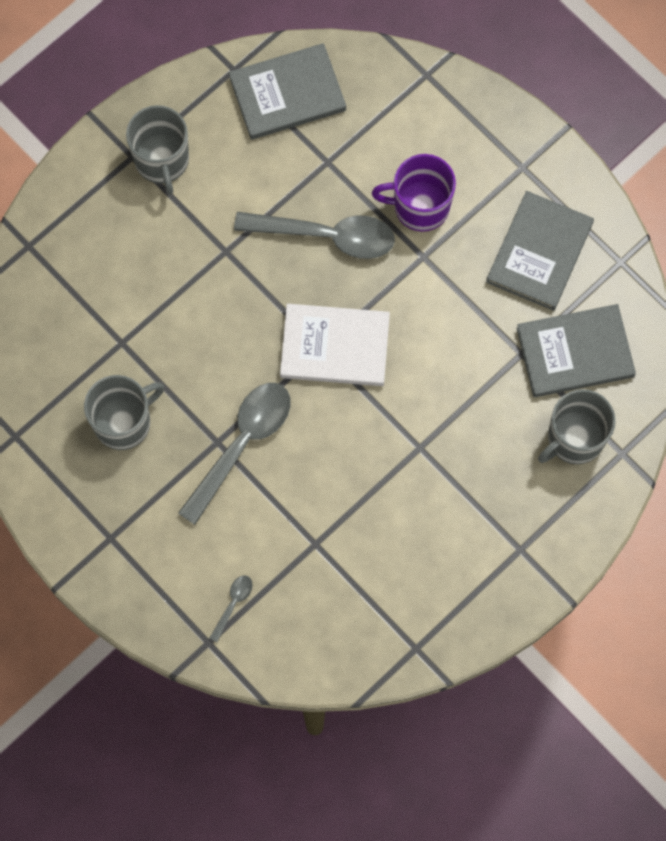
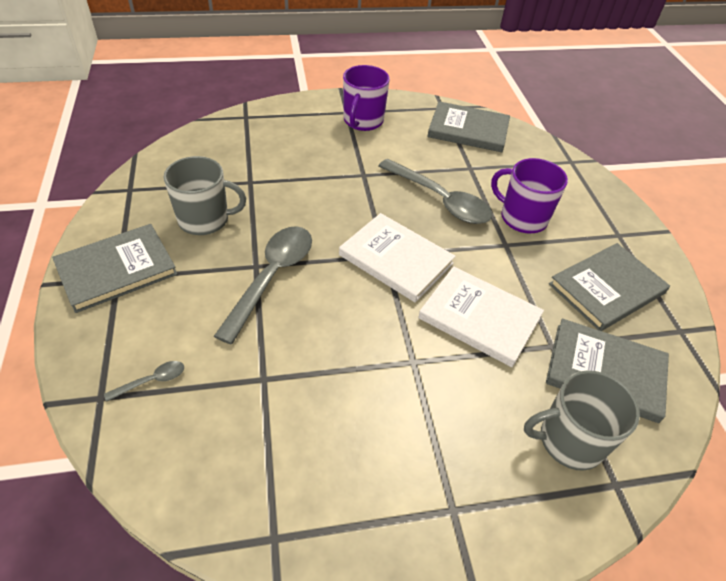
camera: 30 degrees right, 25 degrees down
grey mug [126,105,189,195] -> purple mug [343,65,390,131]
grey spoon [178,383,290,525] -> grey spoon turned 45 degrees counterclockwise [214,226,312,344]
none -> grey book [52,224,177,313]
none -> white book [418,266,544,367]

